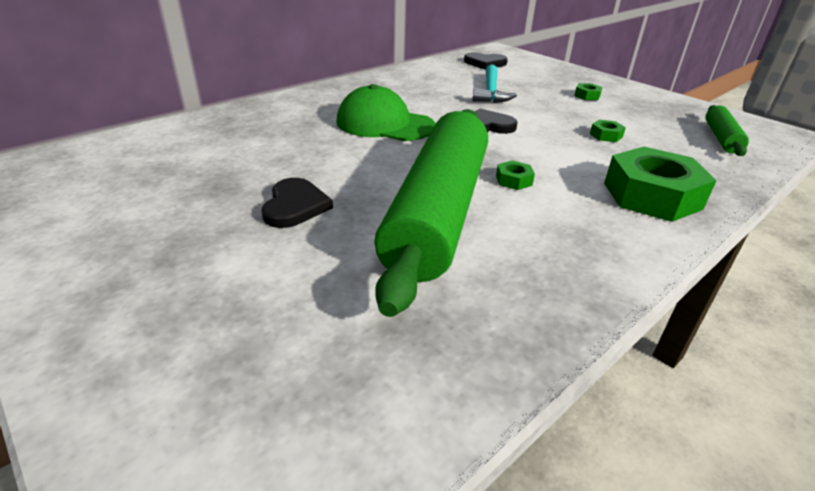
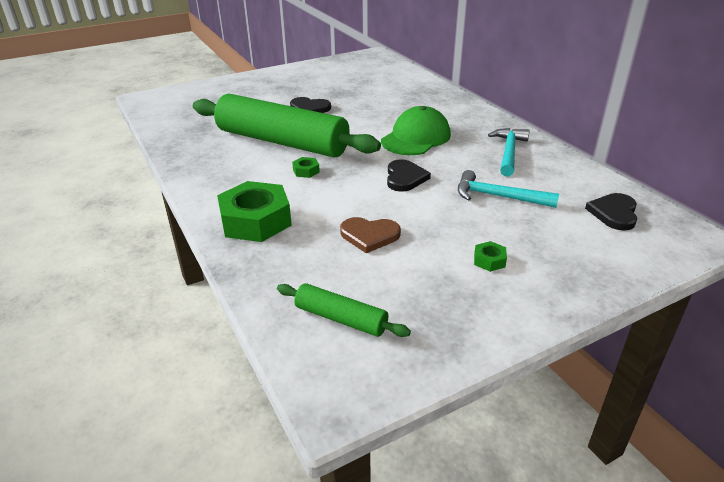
camera: 105 degrees right, 0 degrees up
green nut [590,120,626,142] -> brown heart [340,217,401,253]
none -> turquoise hammer [488,128,530,177]

